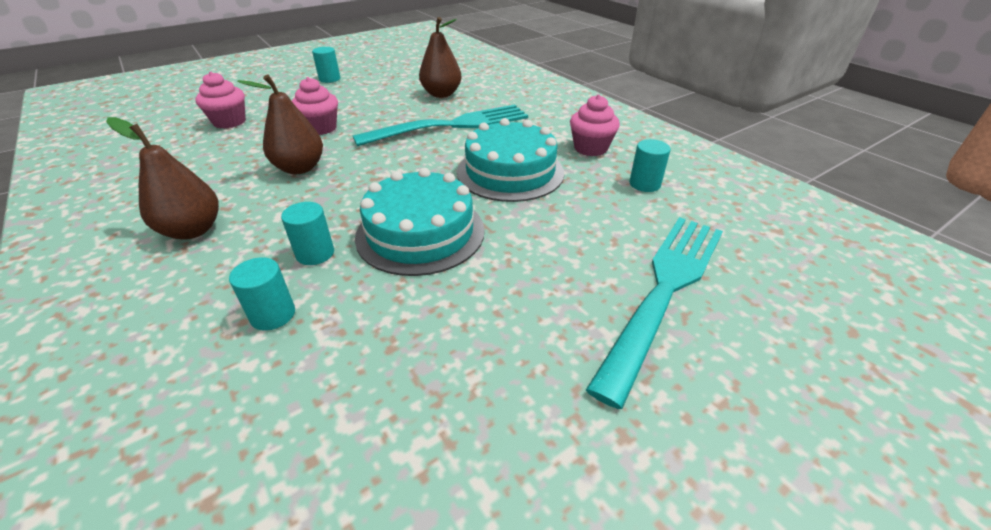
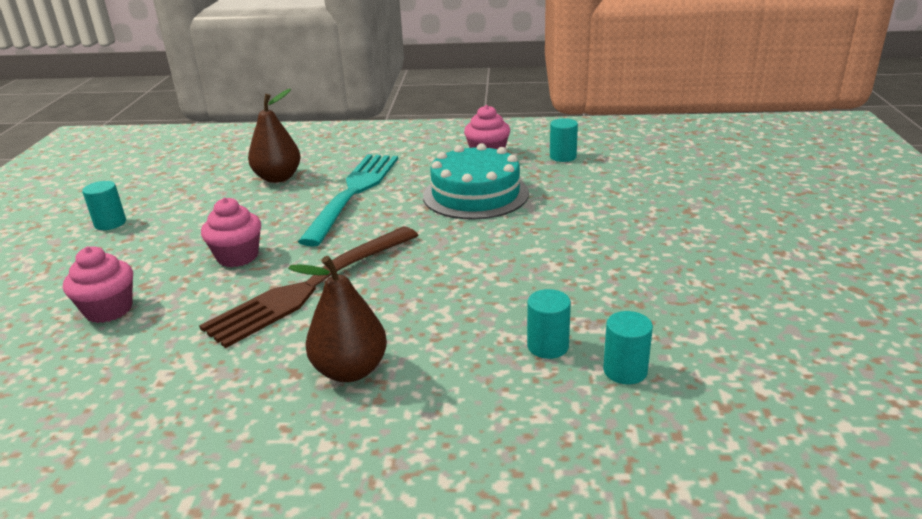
camera: 50 degrees left, 10 degrees down
brown pear [237,74,323,174] -> brown fork [199,226,419,348]
turquoise cylinder [281,202,334,265] -> turquoise cylinder moved to [603,311,653,384]
turquoise cake [355,168,485,276] -> none
turquoise fork [586,217,723,409] -> none

